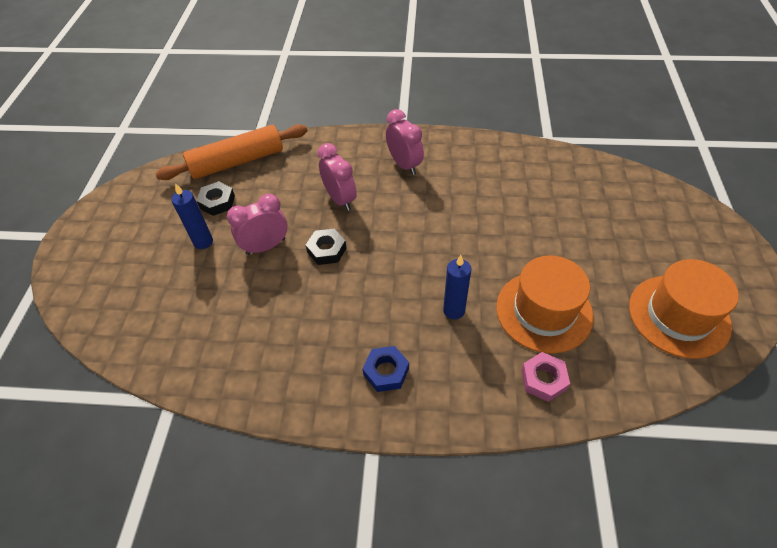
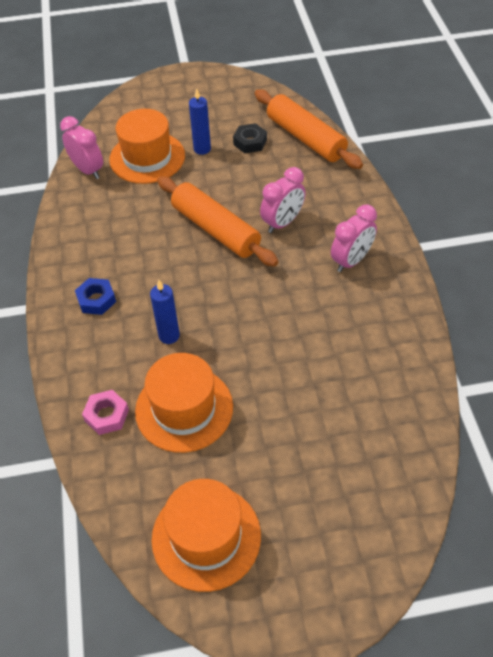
camera: 75 degrees right, 0 degrees up
pink clock [227,194,288,255] -> pink clock moved to [60,116,103,179]
black nut [306,229,347,265] -> orange rolling pin [157,176,278,267]
none -> orange hat [109,109,185,184]

